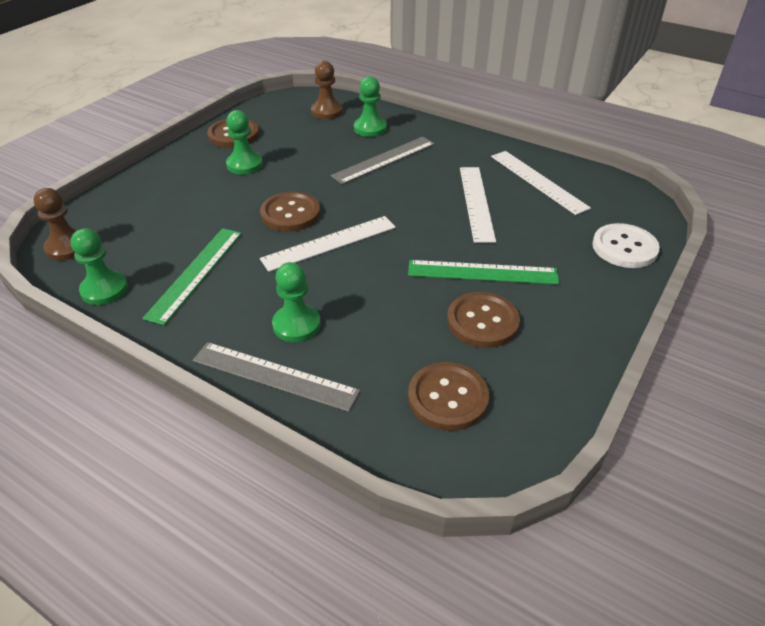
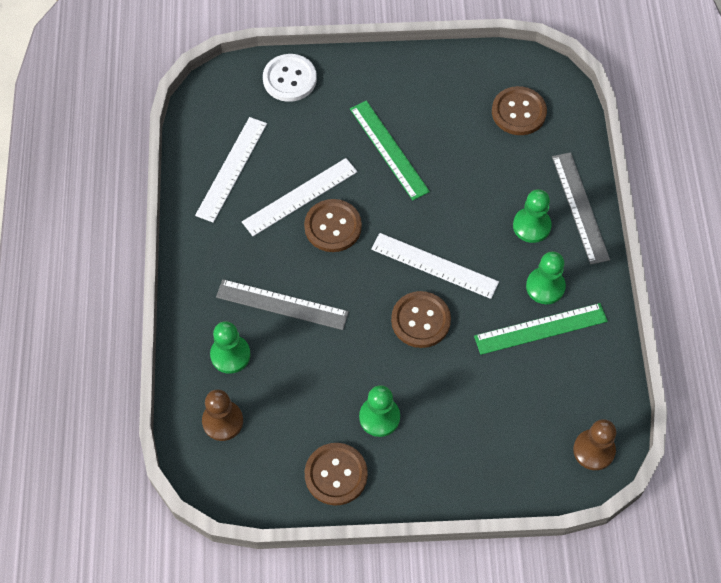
camera: 125 degrees left, 20 degrees up
green pawn [71,228,128,305] -> green pawn moved to [526,251,566,304]
brown button [447,292,520,348] -> brown button moved to [304,199,362,252]

